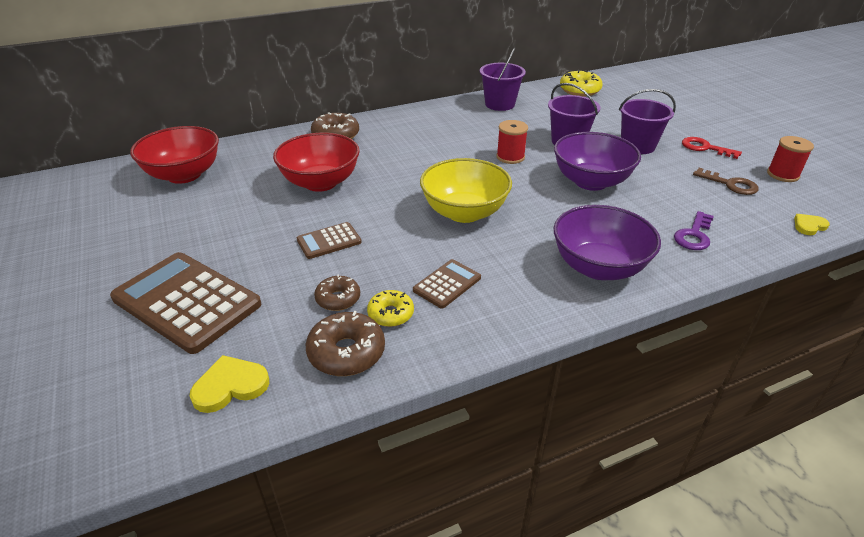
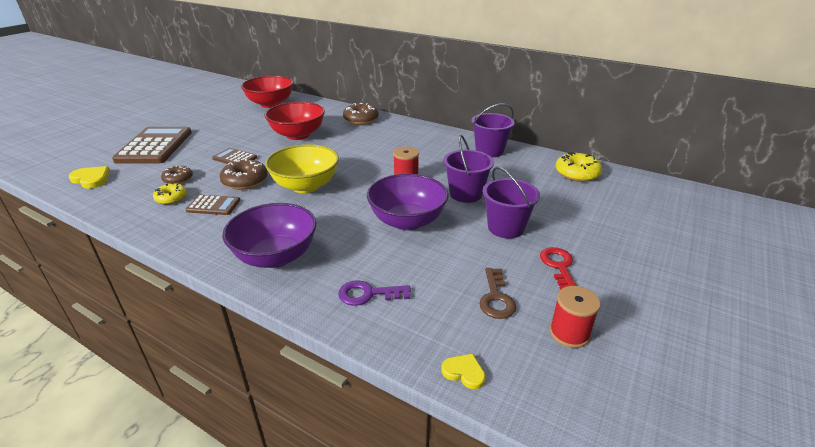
camera: 55 degrees right, 5 degrees down
brown donut [306,311,385,376] -> brown donut moved to [220,159,268,190]

